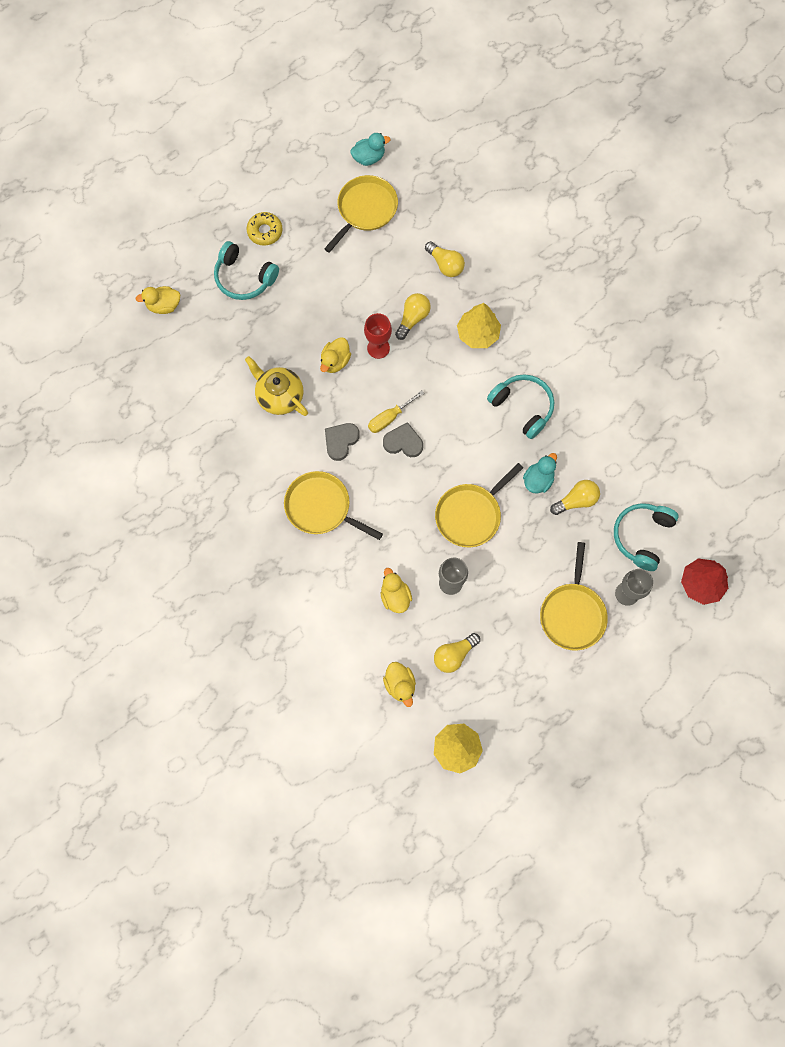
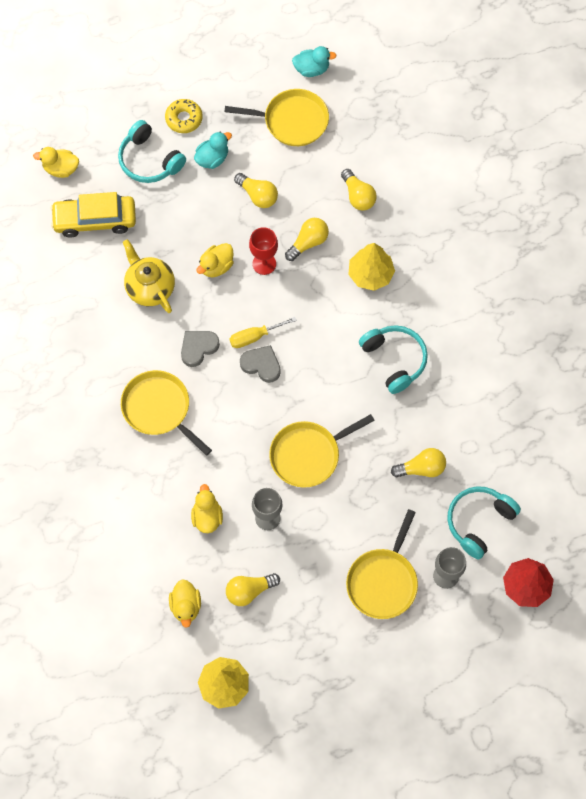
camera: 15 degrees right, 5 degrees down
yellow pan [324,175,398,253] -> yellow pan turned 45 degrees clockwise [224,89,329,146]
turquoise duck [523,453,557,494] -> turquoise duck moved to [194,132,232,169]
none -> yellow car [51,192,136,238]
none -> yellow light bulb [234,173,278,208]

